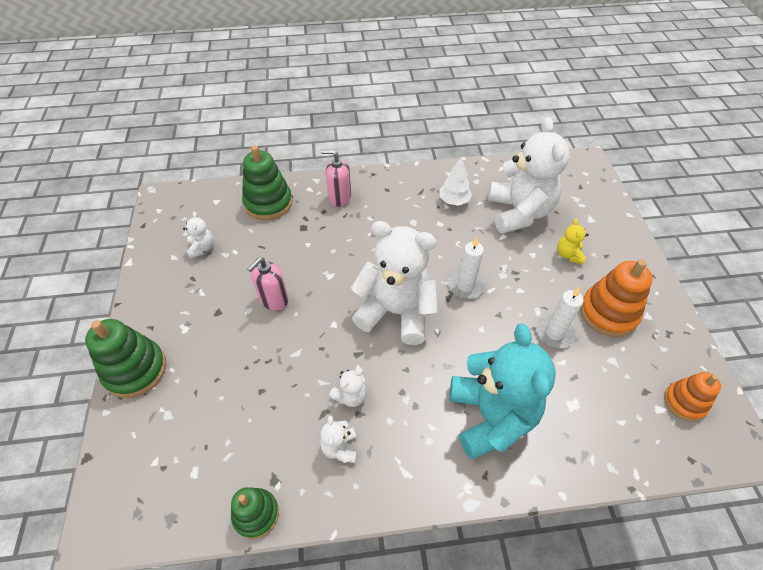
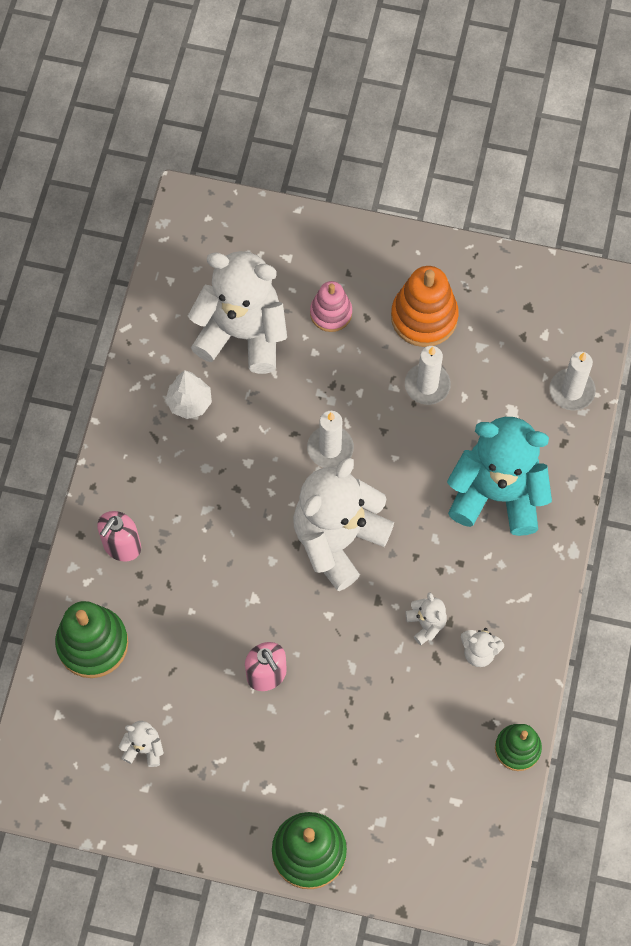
camera: 70 degrees left, 15 degrees up
yellow teddy bear [557,219,589,264] -> pink stacking toy [310,281,352,332]
orange stacking toy [664,372,721,421] -> none
none -> white candle [550,352,596,411]

